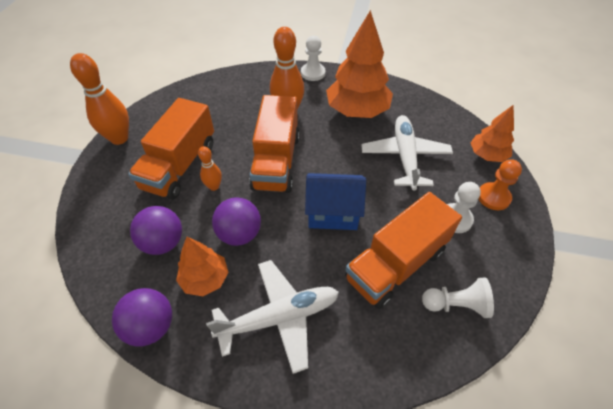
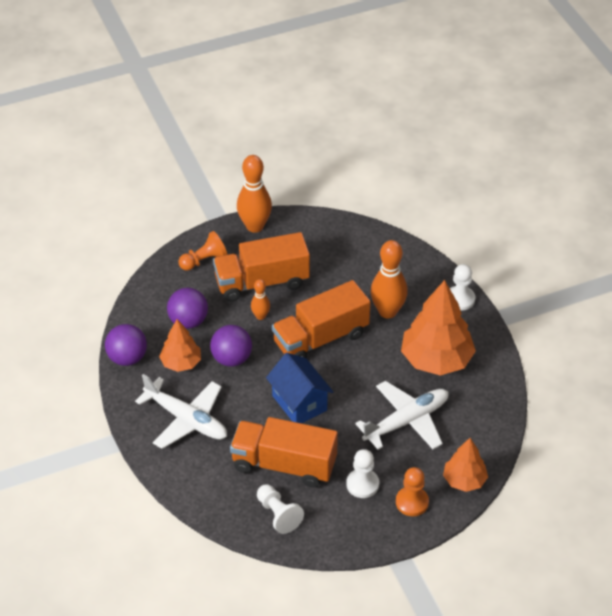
camera: 55 degrees right, 5 degrees down
none -> orange pawn [179,231,228,271]

